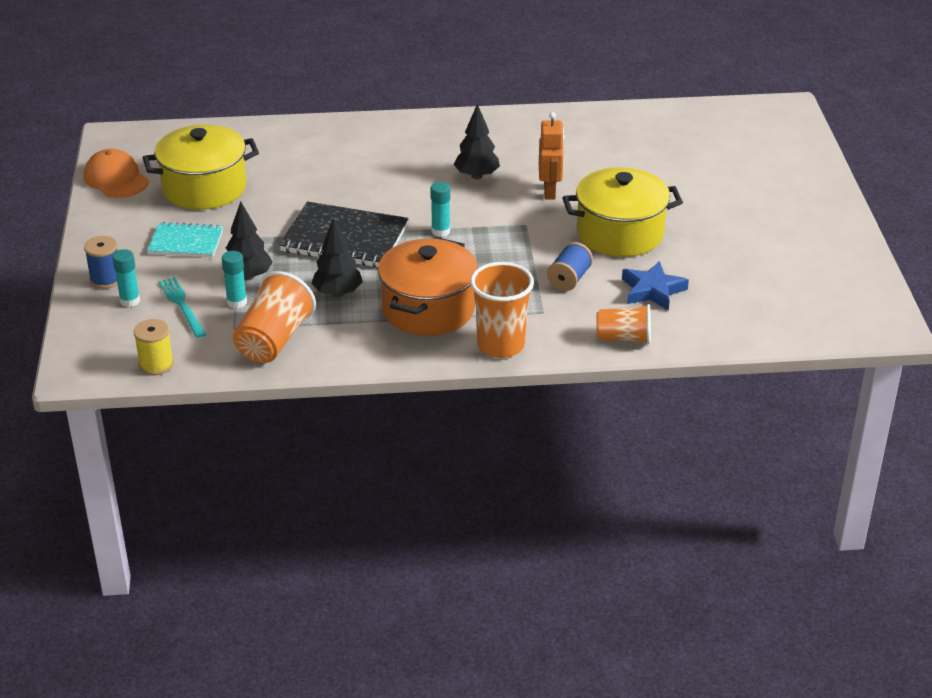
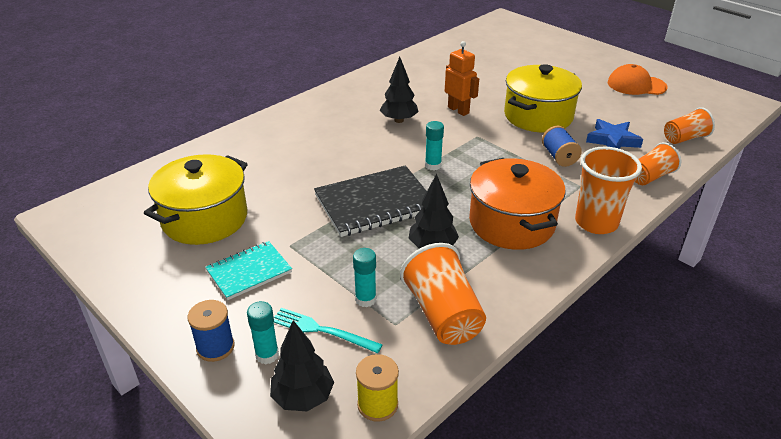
camera: 40 degrees left, 0 degrees up
orange cap [84,149,149,198] -> orange cap moved to [608,64,668,95]
black tree [222,202,273,280] -> black tree moved to [270,320,334,411]
none -> orange cup [664,107,715,144]

